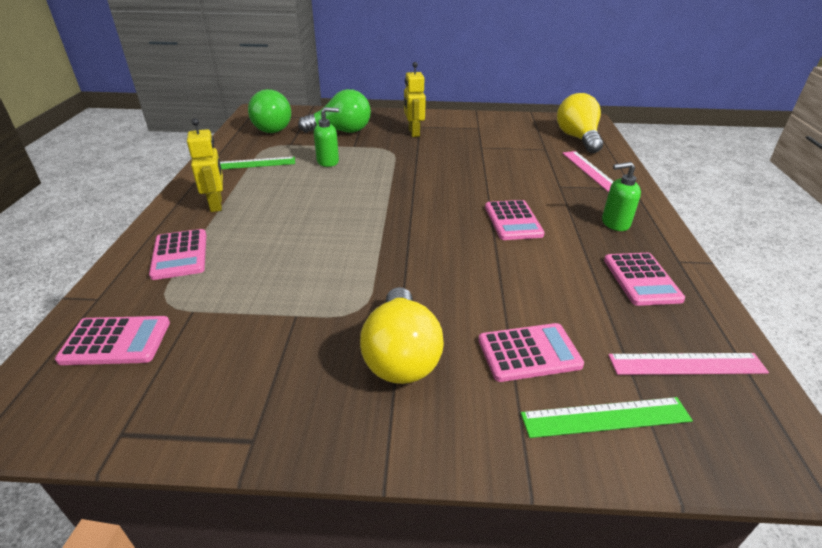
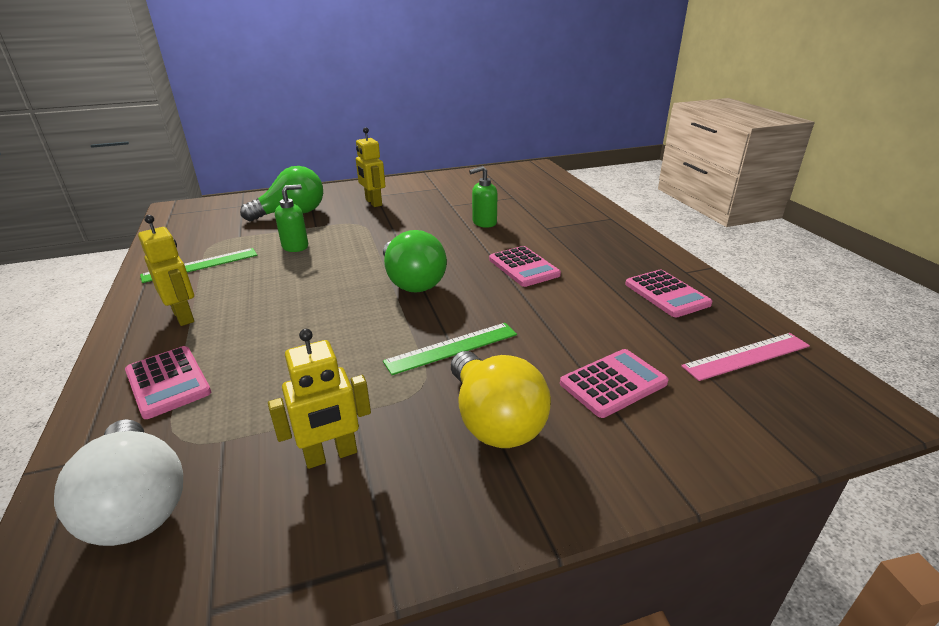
camera: 20 degrees left, 5 degrees down
pink calculator [55,316,170,365] -> white light bulb [54,419,183,546]
green light bulb [248,89,291,133] -> green light bulb moved to [383,230,447,293]
green ruler [521,397,693,438] -> green ruler moved to [383,323,517,375]
yellow light bulb [557,93,603,153] -> none
pink ruler [562,151,614,192] -> none
green soap dispenser [602,162,641,231] -> green soap dispenser moved to [469,166,498,228]
none -> yellow robot [268,329,371,469]

